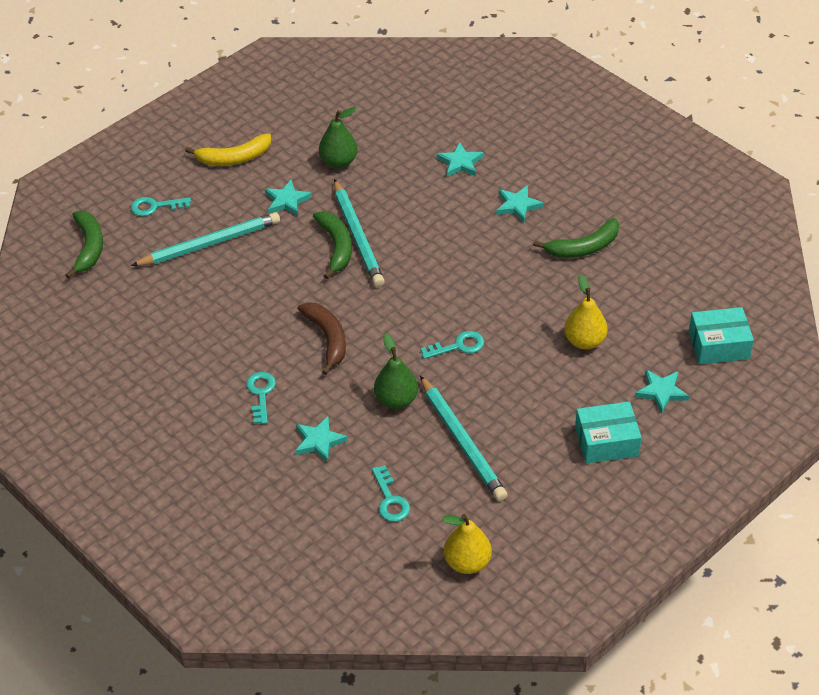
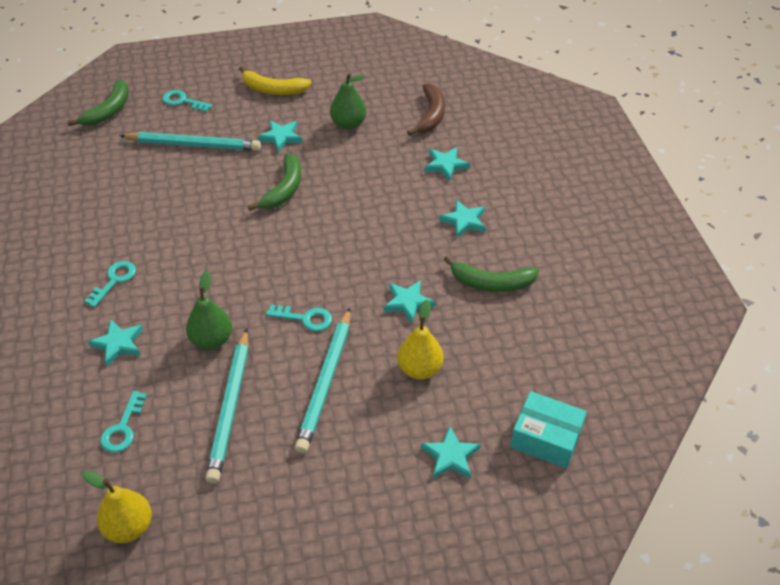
camera: 30 degrees right, 0 degrees up
brown banana [297,302,346,375] -> brown banana moved to [407,84,445,136]
turquoise pencil [334,179,385,287] -> turquoise pencil moved to [295,308,351,453]
turquoise box [575,401,642,464] -> none
none -> turquoise star [383,280,436,323]

